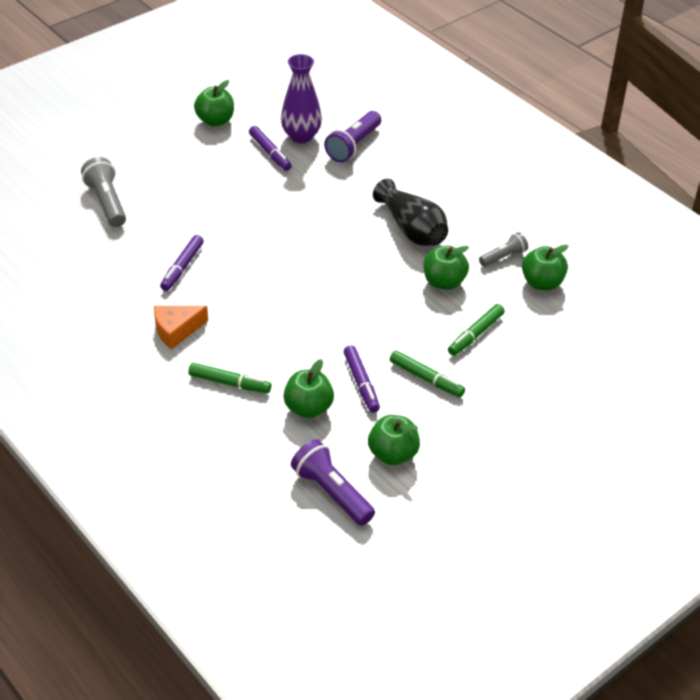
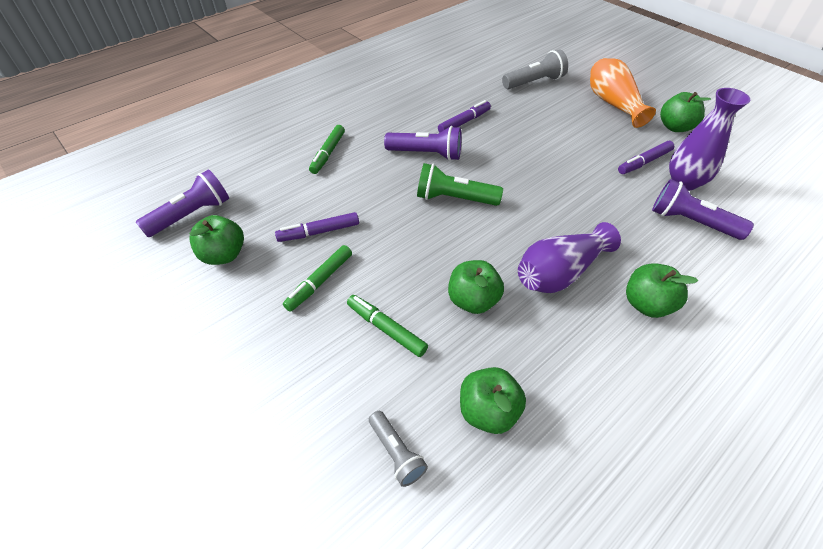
camera: 90 degrees right, 5 degrees up
orange cheese [154,306,208,350] -> none
purple marker [160,235,204,291] -> purple marker turned 120 degrees clockwise [438,100,491,133]
green apple [283,359,334,418] -> green apple moved to [626,263,698,318]
black vase [373,178,448,246] -> purple vase [518,222,621,293]
grey flashlight [479,232,528,267] -> grey flashlight moved to [369,411,428,487]
none -> purple flashlight [384,126,462,161]
none -> green flashlight [417,163,503,206]
none -> orange vase [590,58,656,128]

